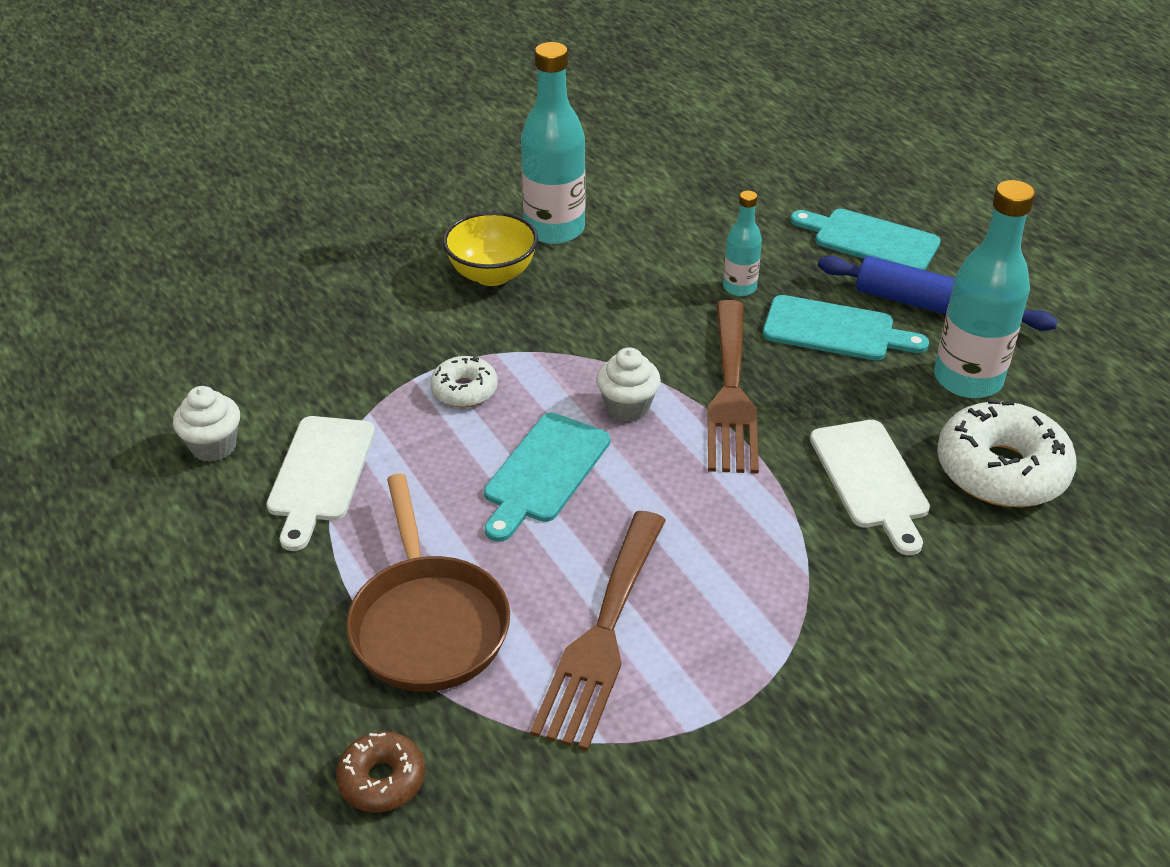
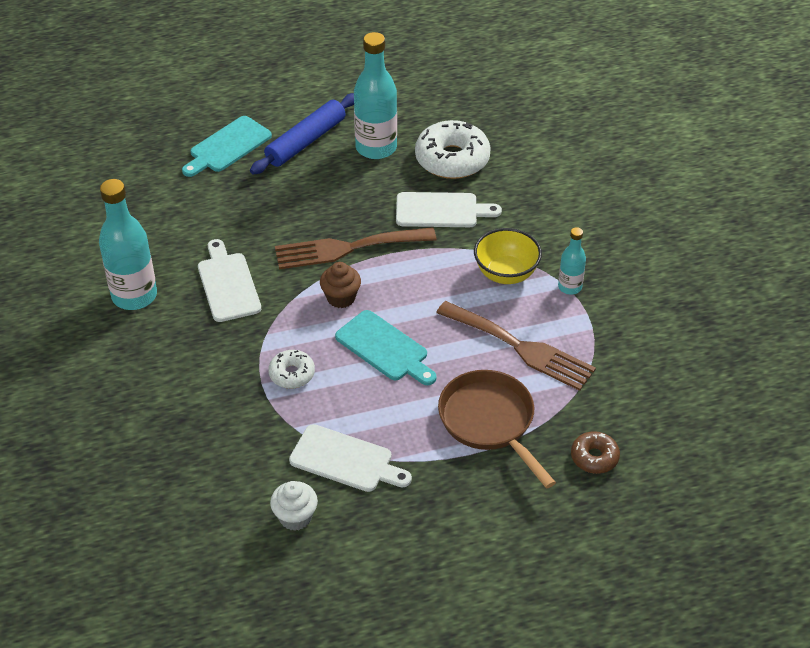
camera: 75 degrees left, 5 degrees up
brown pan [346,473,510,692] -> brown pan turned 120 degrees counterclockwise [438,370,556,489]
yellow bowl [443,211,538,286] -> yellow bowl moved to [474,228,542,284]
white cupcake [597,347,661,422] -> brown cupcake [320,262,361,308]
brown fork [707,300,759,474] -> brown fork turned 150 degrees clockwise [275,227,436,269]
turquoise bottle [723,191,762,296] -> turquoise bottle moved to [558,227,586,295]
turquoise cutting board [763,295,929,361] -> none
none -> white cutting board [198,239,261,322]

